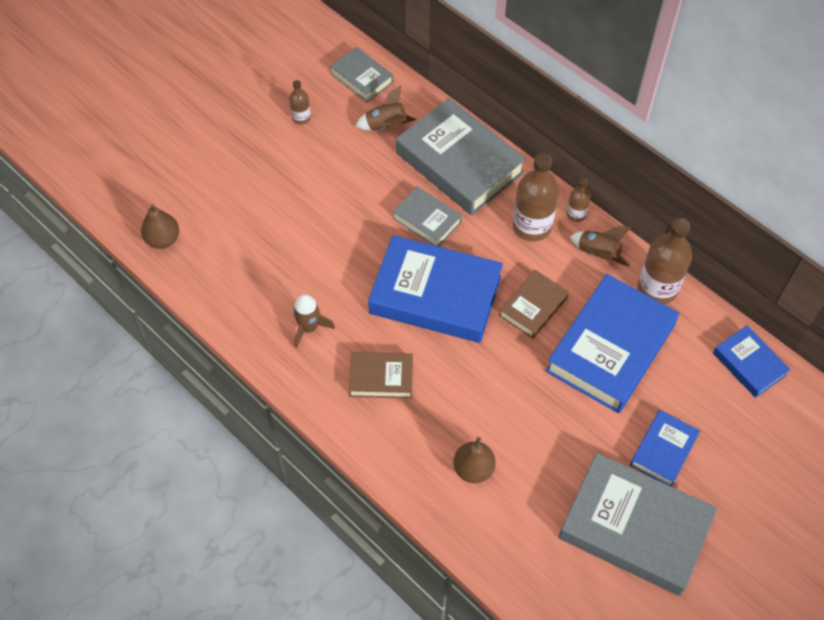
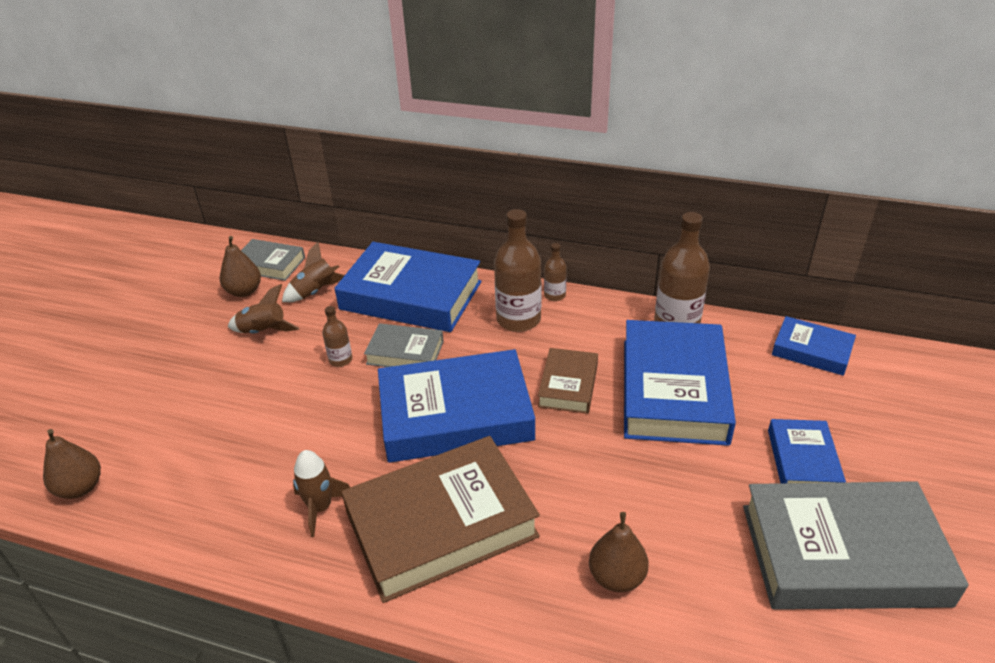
camera: 25 degrees left, 20 degrees down
brown bottle [289,80,311,125] -> brown bottle moved to [322,306,352,367]
brown book [349,352,413,398] -> brown book [341,436,540,603], size x1.94
grey book [396,98,526,216] -> blue book [334,242,482,332]
brown rocket [570,226,631,267] -> brown rocket moved to [228,284,299,333]
none -> brown pear [220,236,261,297]

